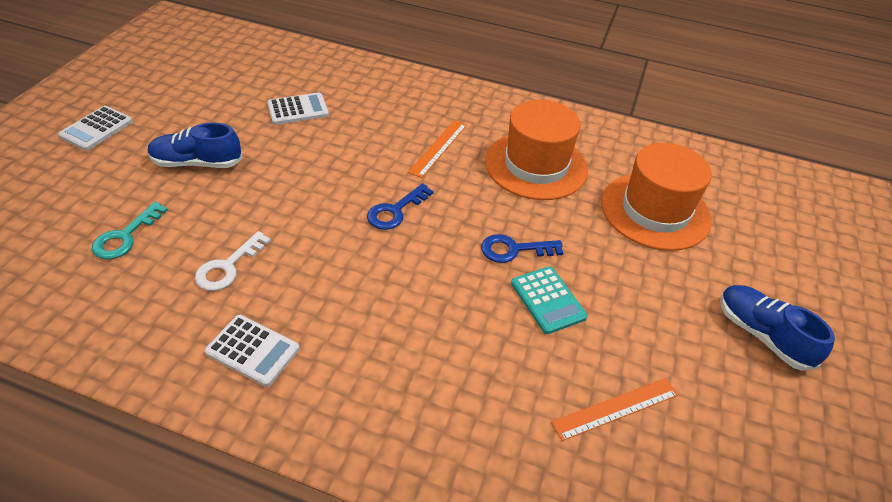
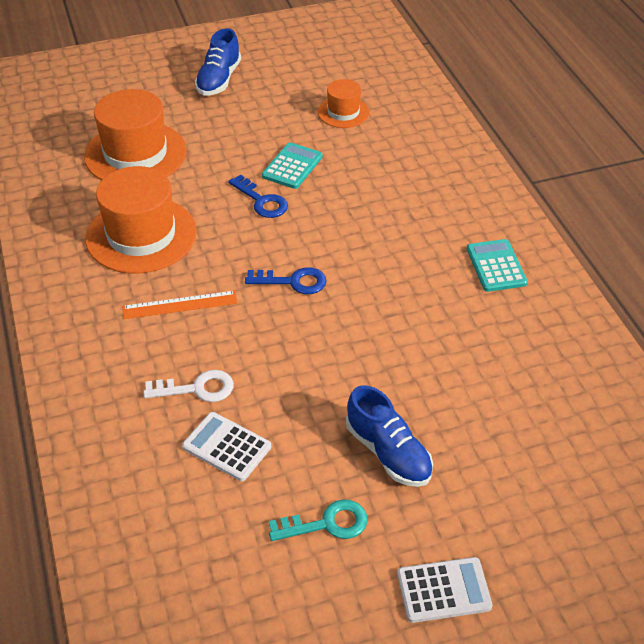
camera: 125 degrees left, 0 degrees up
turquoise key [92,202,168,259] -> turquoise key moved to [269,499,368,541]
white key [195,231,271,291] -> white key moved to [143,370,234,402]
white calculator [204,315,300,387] -> turquoise calculator [467,239,528,292]
orange ruler [551,378,678,441] -> orange hat [318,79,370,128]

